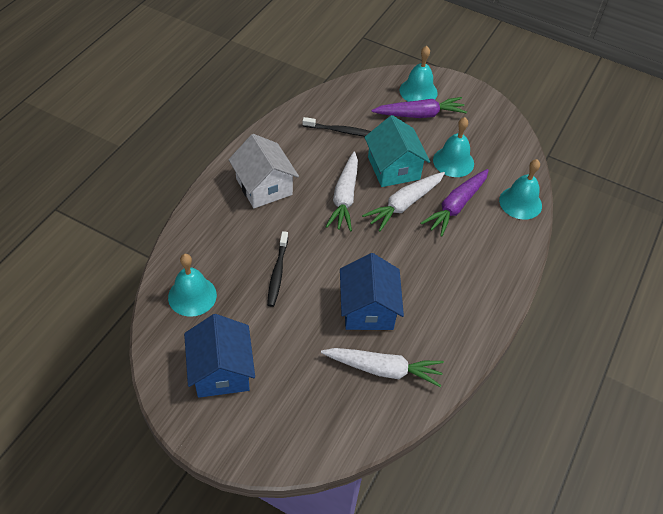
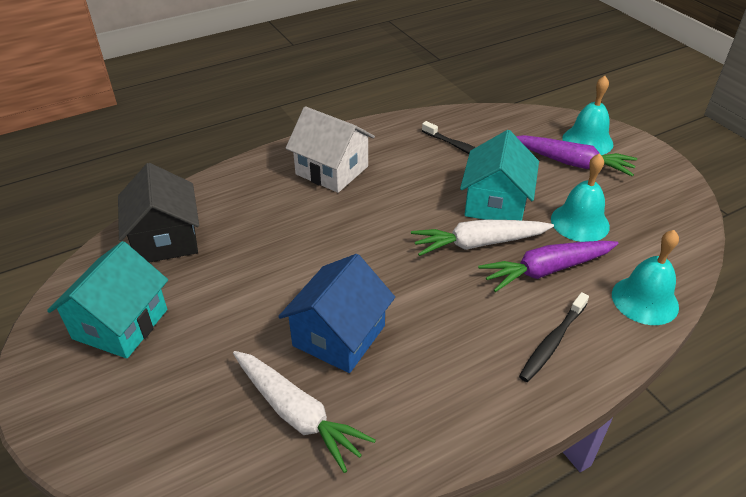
camera: 35 degrees right, 10 degrees down
turquoise bell [168,254,217,317] -> black house [118,163,199,263]
blue house [184,314,255,398] -> turquoise house [47,241,168,359]
white house [229,134,299,208] -> white house turned 60 degrees counterclockwise [286,106,375,193]
black toothbrush [267,231,288,307] -> black toothbrush moved to [519,292,589,382]
white carrot [326,151,358,231] -> none

